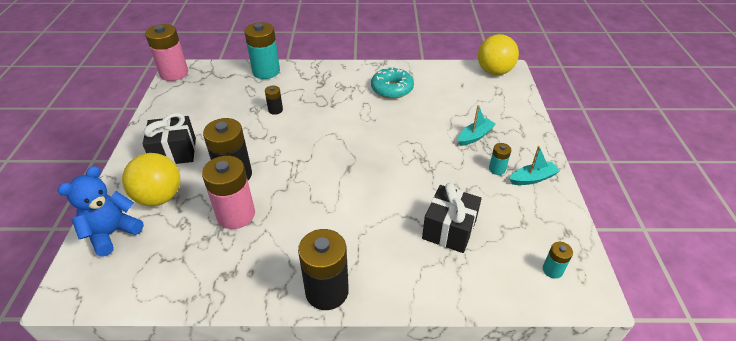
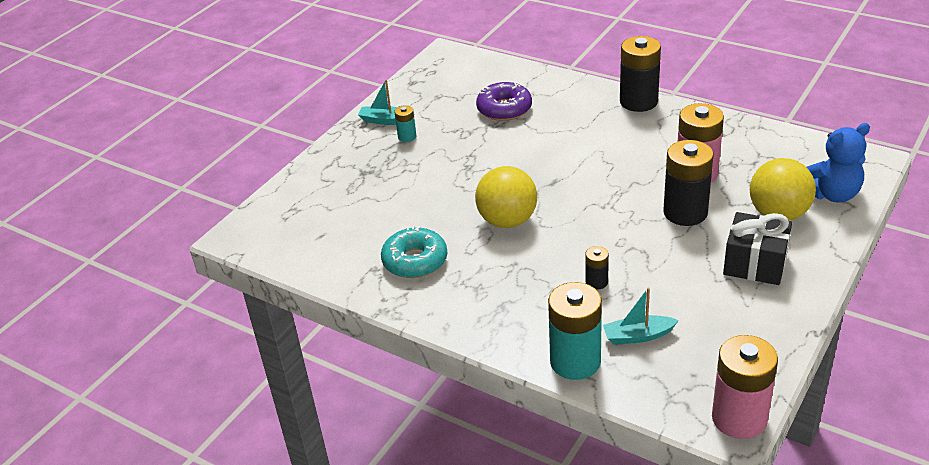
camera: 145 degrees left, 5 degrees down
black gift [422,183,482,253] -> purple donut [476,82,532,121]
turquoise boat [458,105,496,146] -> turquoise boat moved to [603,288,679,344]
yellow ball [478,34,519,75] -> yellow ball moved to [475,166,537,228]
turquoise battery [543,242,573,279] -> none

